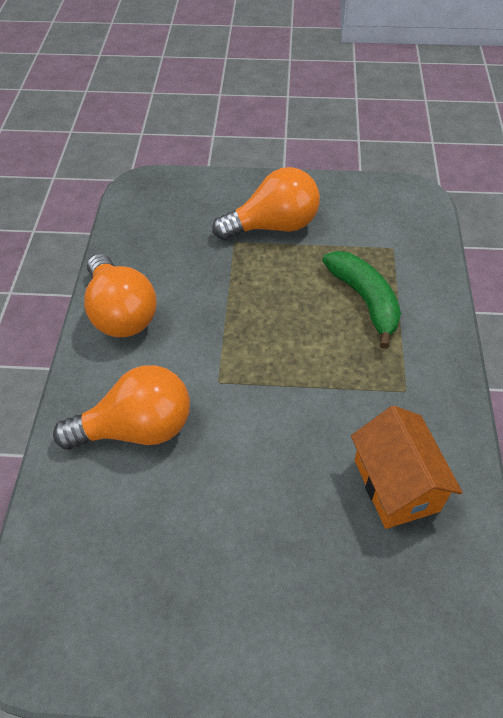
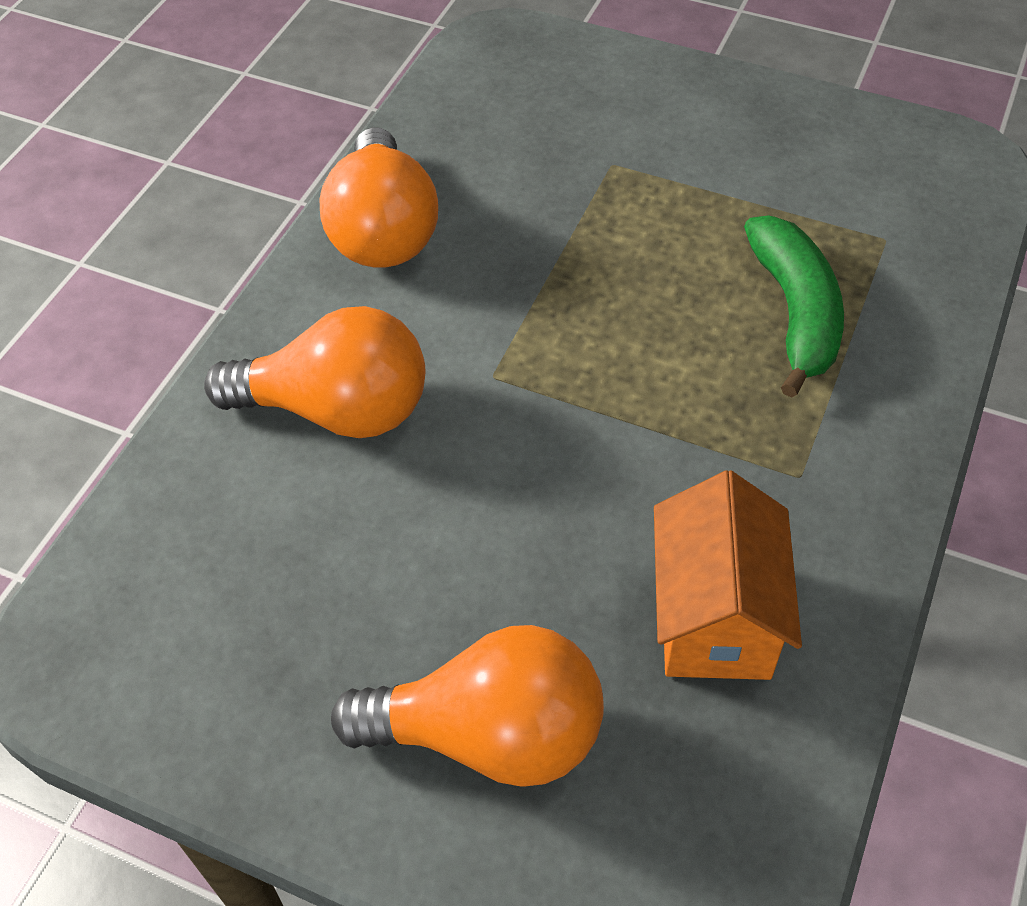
camera: 20 degrees right, 0 degrees up
orange light bulb [212,167,320,240] -> orange light bulb moved to [331,625,604,787]

